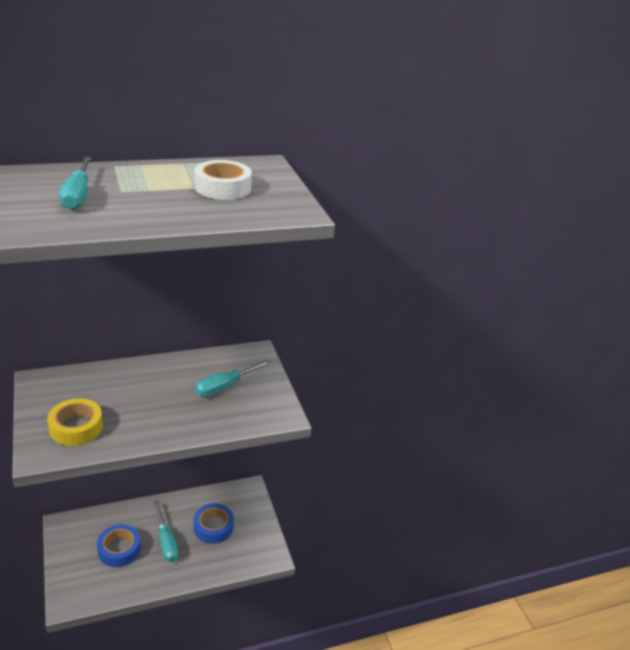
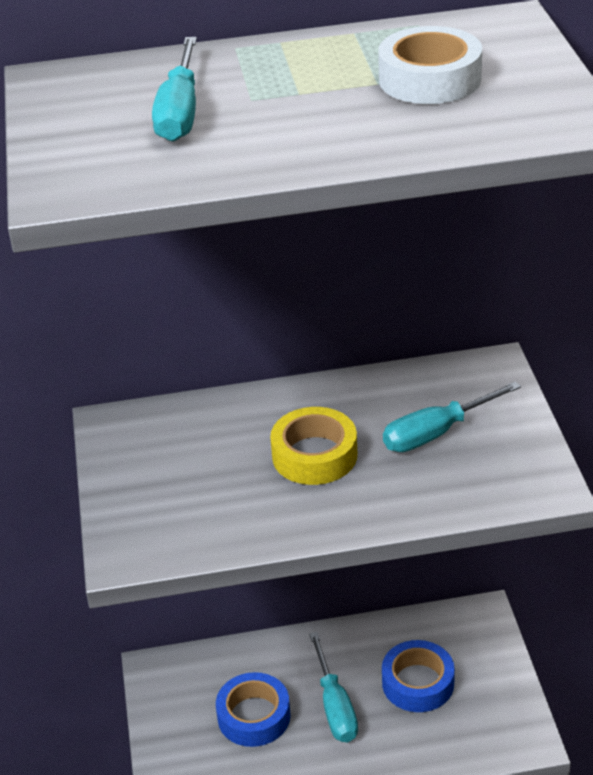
camera: 15 degrees right, 5 degrees up
yellow tape [47,398,103,446] -> yellow tape moved to [270,407,357,485]

